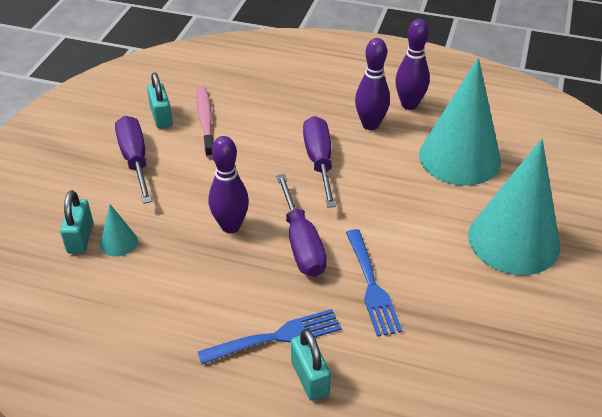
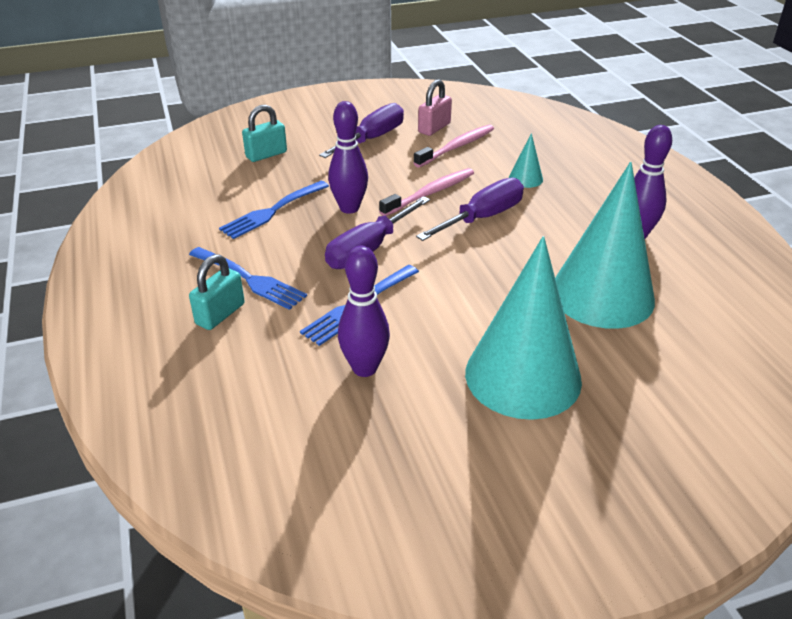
camera: 55 degrees right, 5 degrees down
turquoise cone [100,204,138,257] -> turquoise cone moved to [509,133,543,188]
turquoise padlock [147,73,173,128] -> pink padlock [418,79,452,136]
purple bowling pin [355,38,390,130] -> purple bowling pin moved to [338,246,390,377]
none -> blue fork [219,181,329,239]
none -> pink toothbrush [379,168,474,216]

